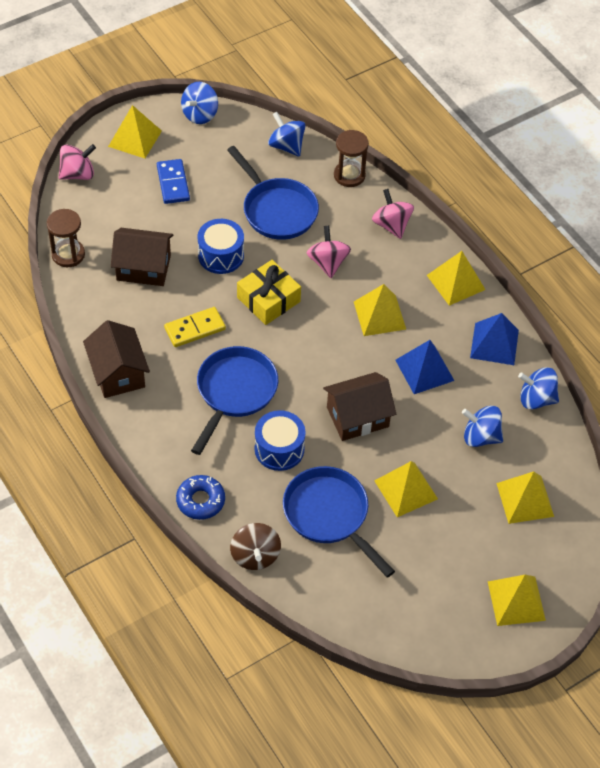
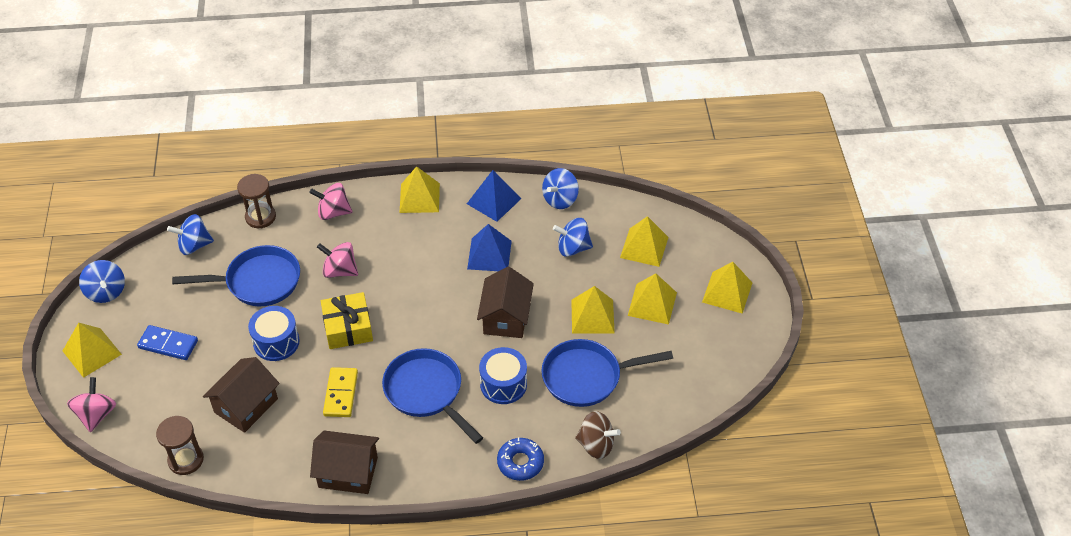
camera: 60 degrees left, 5 degrees down
yellow pyramid [354,284,406,336] -> yellow pyramid moved to [628,273,677,325]
blue spinning top [462,406,503,447] -> blue spinning top turned 45 degrees clockwise [553,218,593,257]

